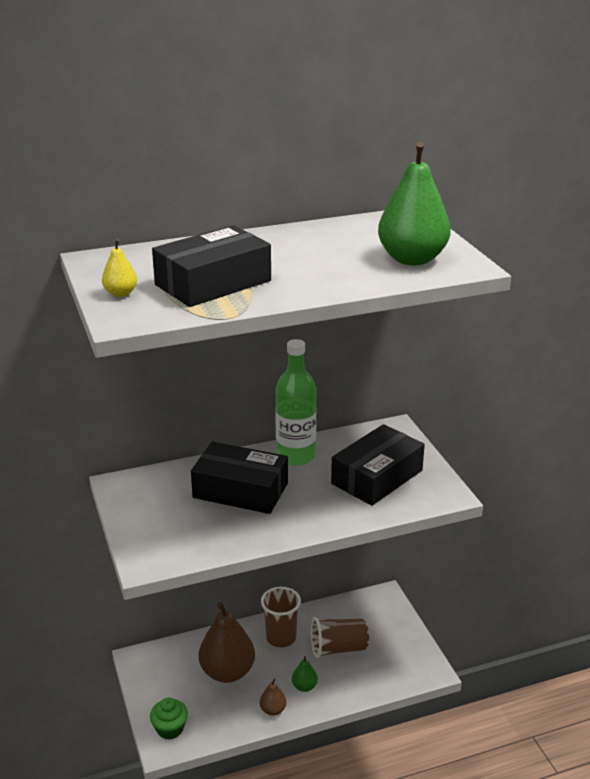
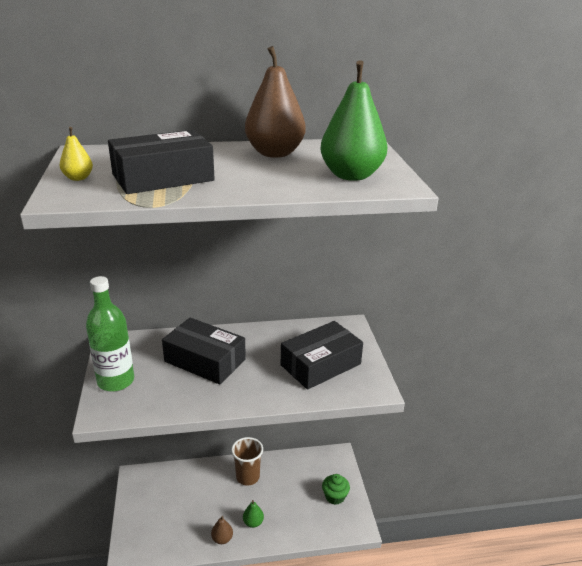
camera: 10 degrees right, 0 degrees up
green cupcake [150,698,188,740] -> green cupcake moved to [322,474,350,505]
brown pear [199,602,255,683] -> brown pear moved to [245,46,306,158]
green bottle [275,339,317,466] -> green bottle moved to [86,276,134,392]
brown cup [311,617,369,658] -> none

